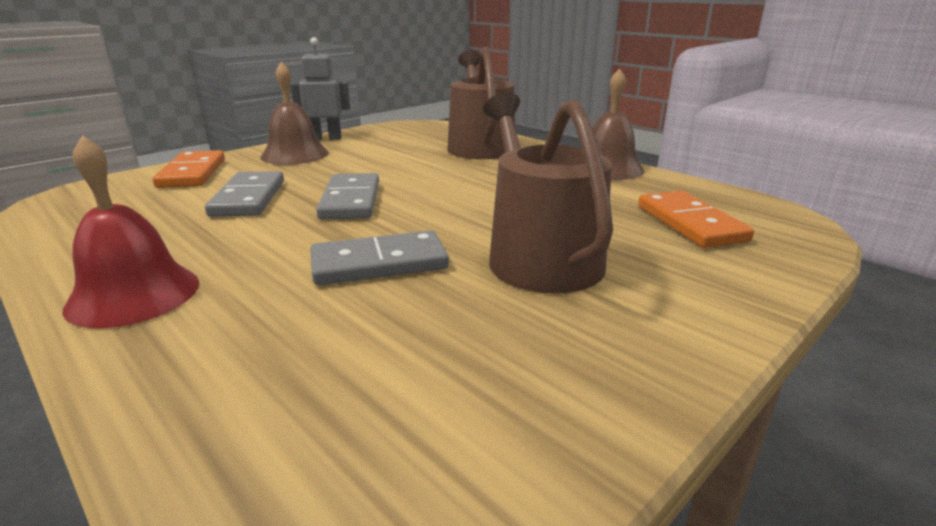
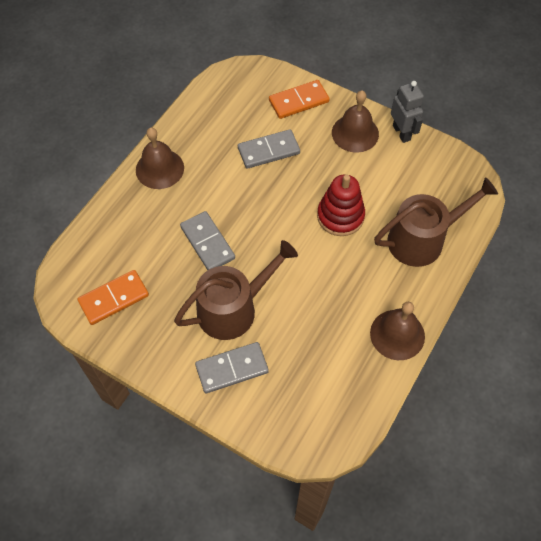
camera: 75 degrees right, 35 degrees up
red bell [63,135,199,328] -> brown bell [136,127,184,189]
grey domino [316,173,379,220] -> grey domino moved to [195,342,269,393]
orange domino [638,191,754,248] -> orange domino moved to [78,270,149,325]
none -> red stacking toy [317,174,365,236]

